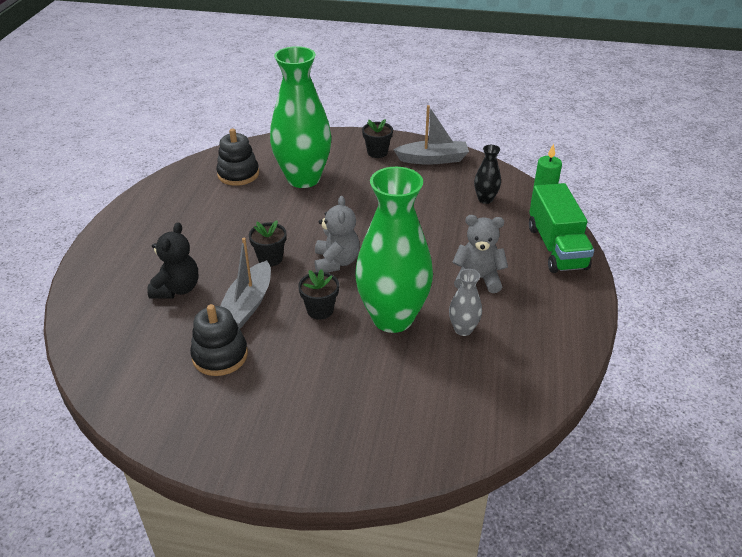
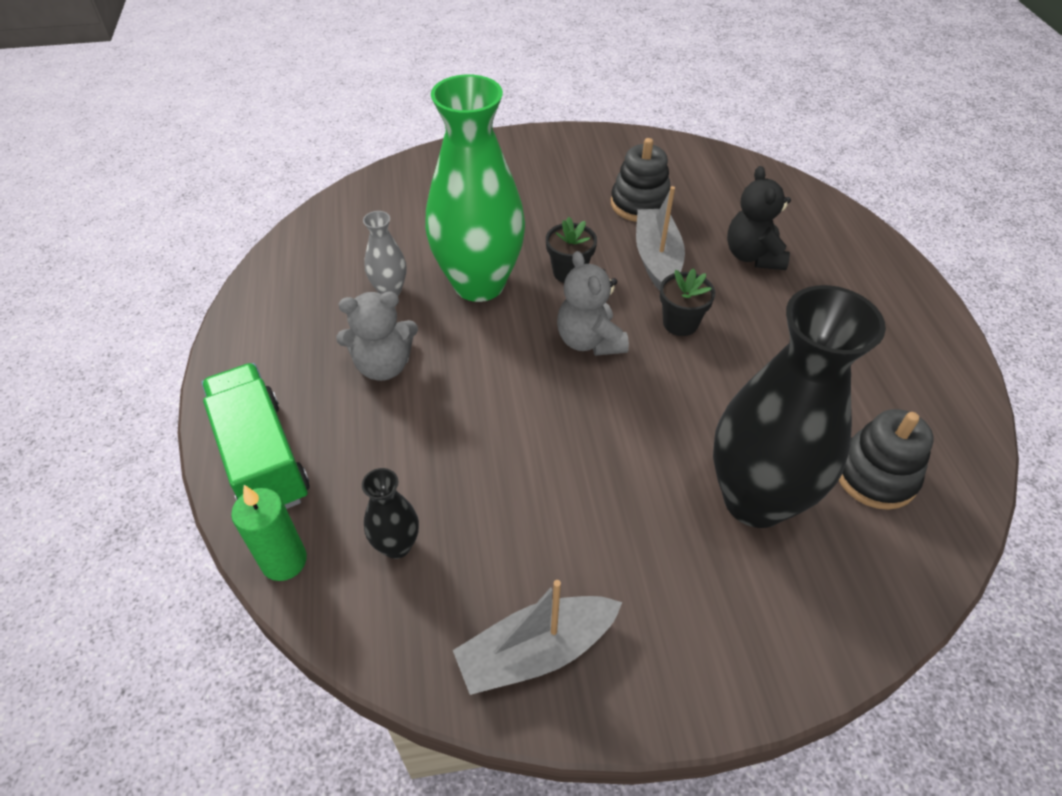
camera: 160 degrees right, 10 degrees up
green vase [270,46,332,188] -> black vase [713,285,886,528]
black flower pot [362,119,393,158] -> none

